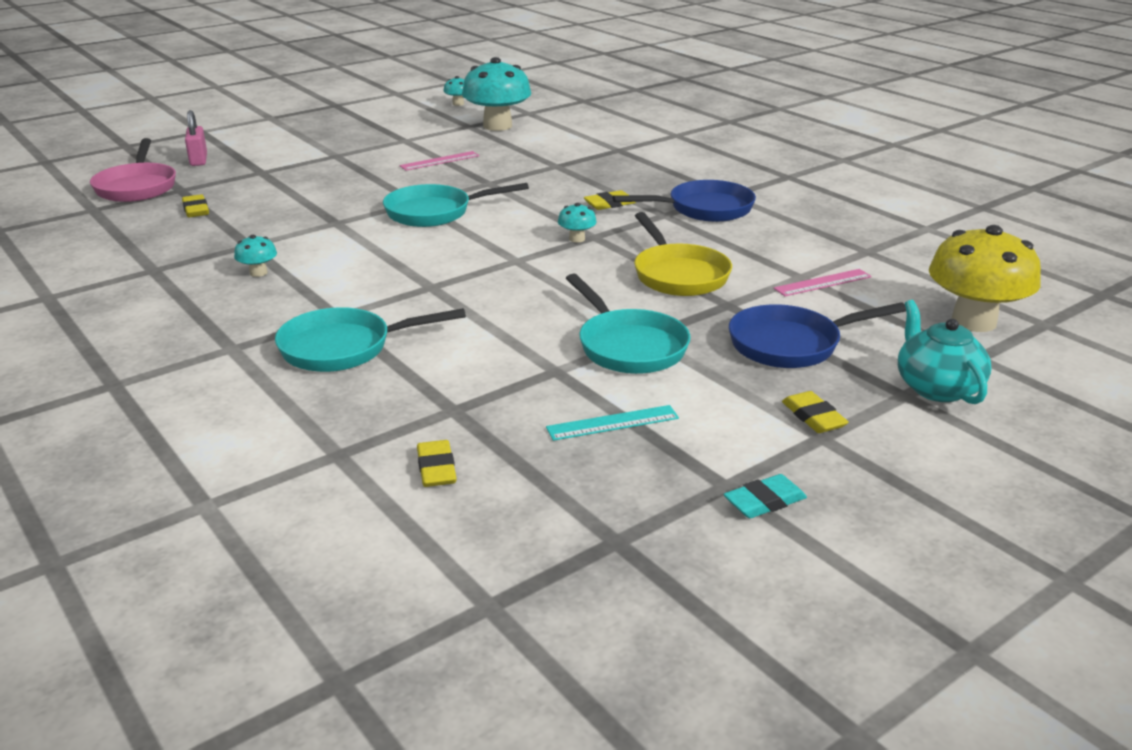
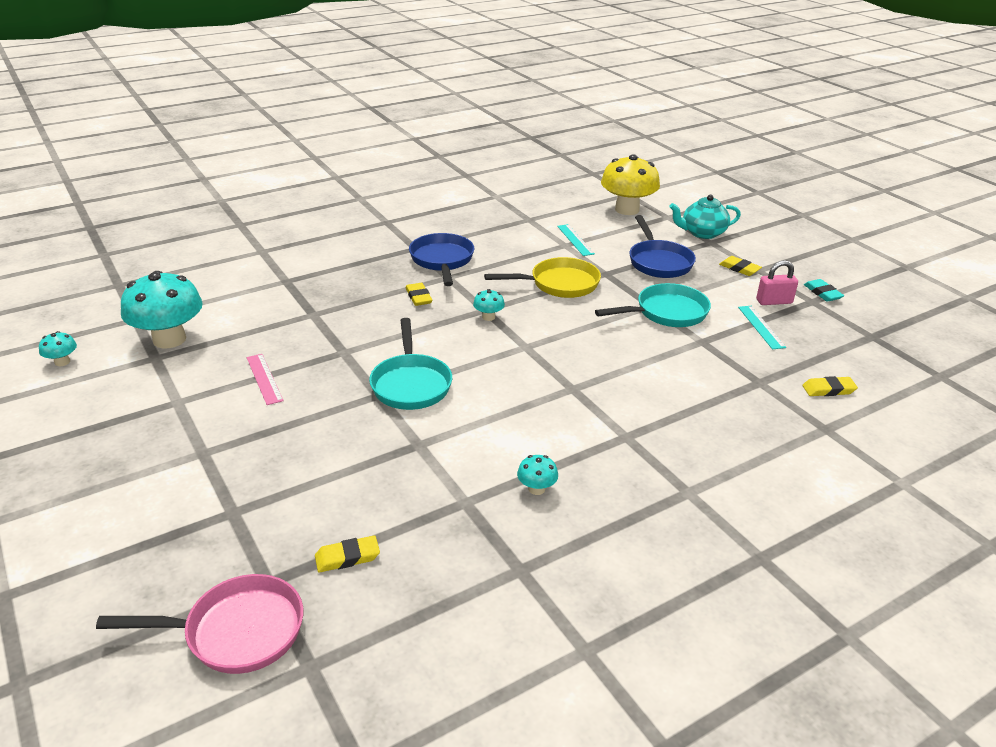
camera: 85 degrees left, 5 degrees up
pink padlock [185,110,207,166] -> pink padlock moved to [756,260,798,305]
turquoise pan [275,307,466,372] -> none
pink ruler [773,269,872,296] -> turquoise ruler [557,224,595,256]
yellow eraser [782,391,849,433] -> yellow eraser turned 60 degrees clockwise [719,256,762,276]

